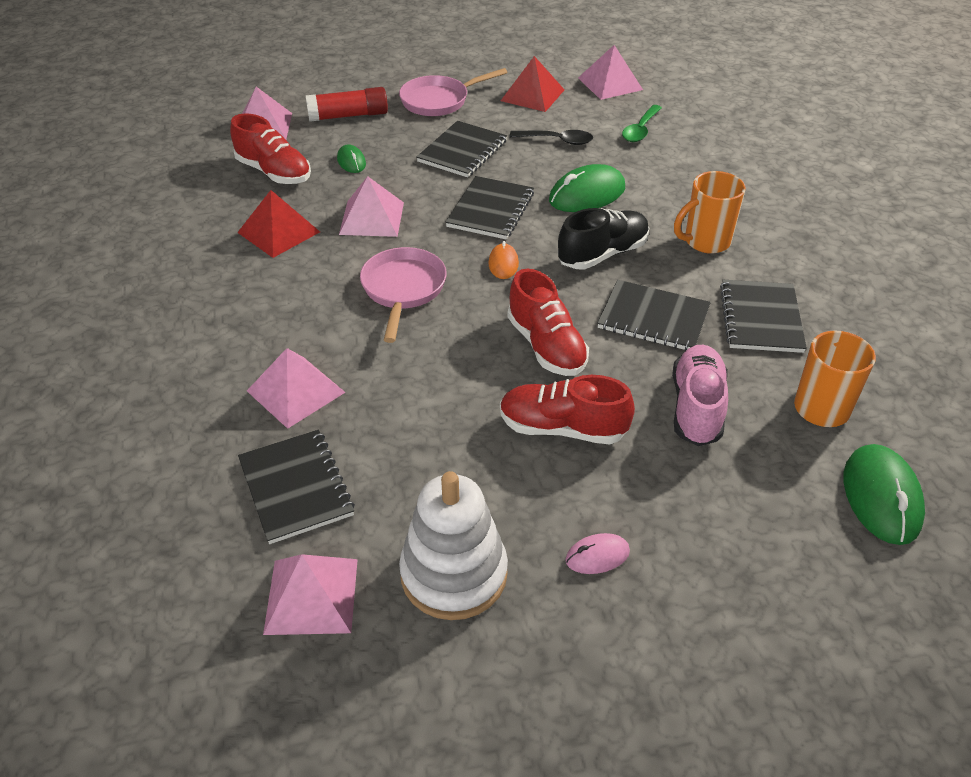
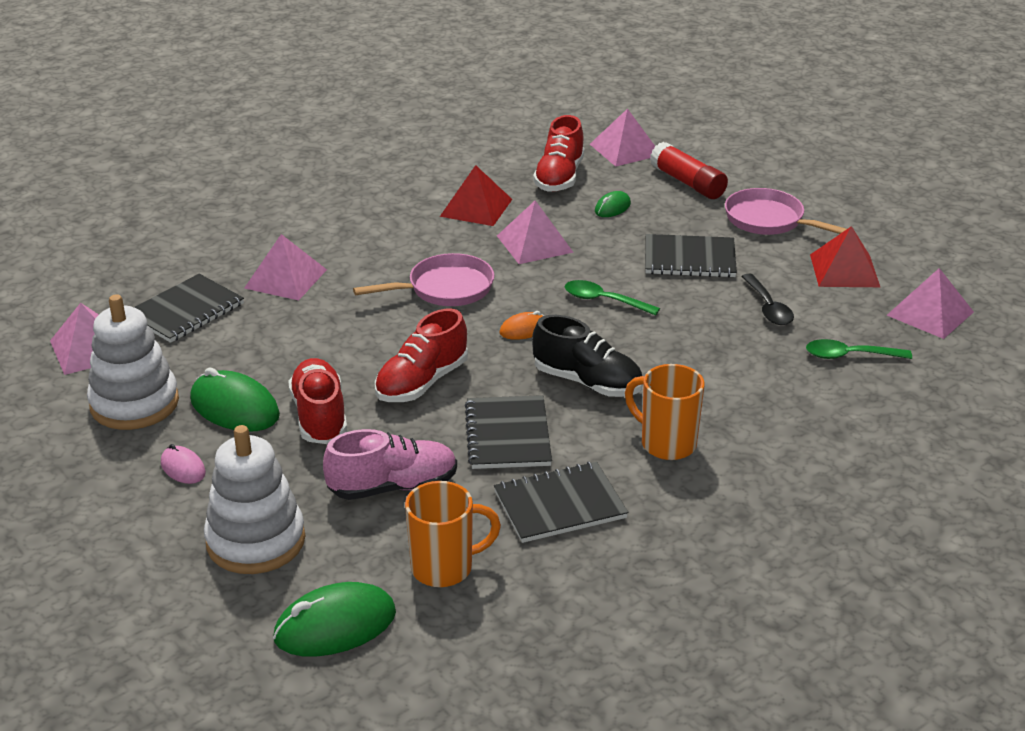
camera: 65 degrees right, 10 degrees down
black notebook [445,176,534,240] -> green spoon [565,280,660,316]
green mouse [549,164,625,212] -> green mouse moved to [190,367,280,432]
none -> white stacking toy [204,425,305,574]

